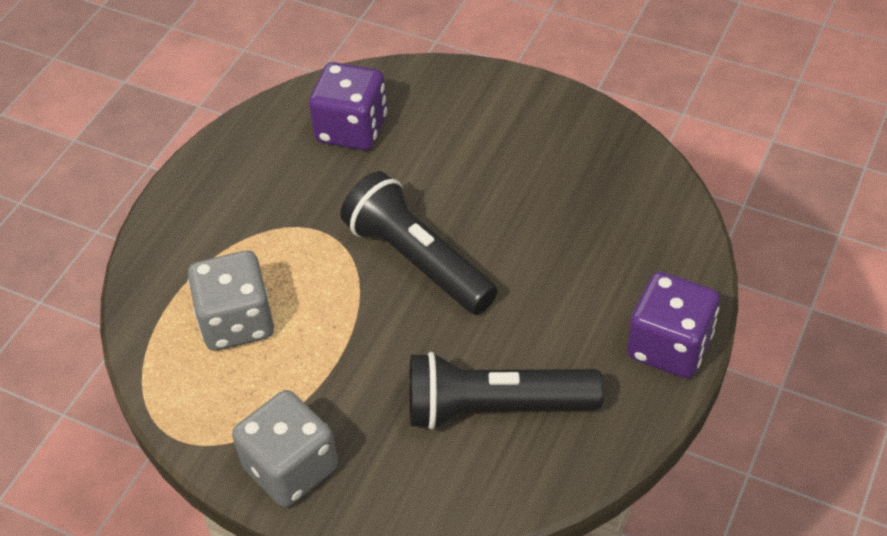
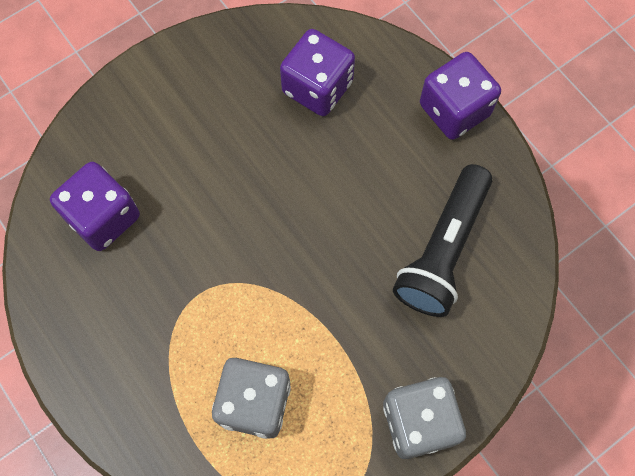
camera: 65 degrees left, 20 degrees up
black flashlight [340,171,498,315] -> none
none -> purple dice [280,29,355,116]

